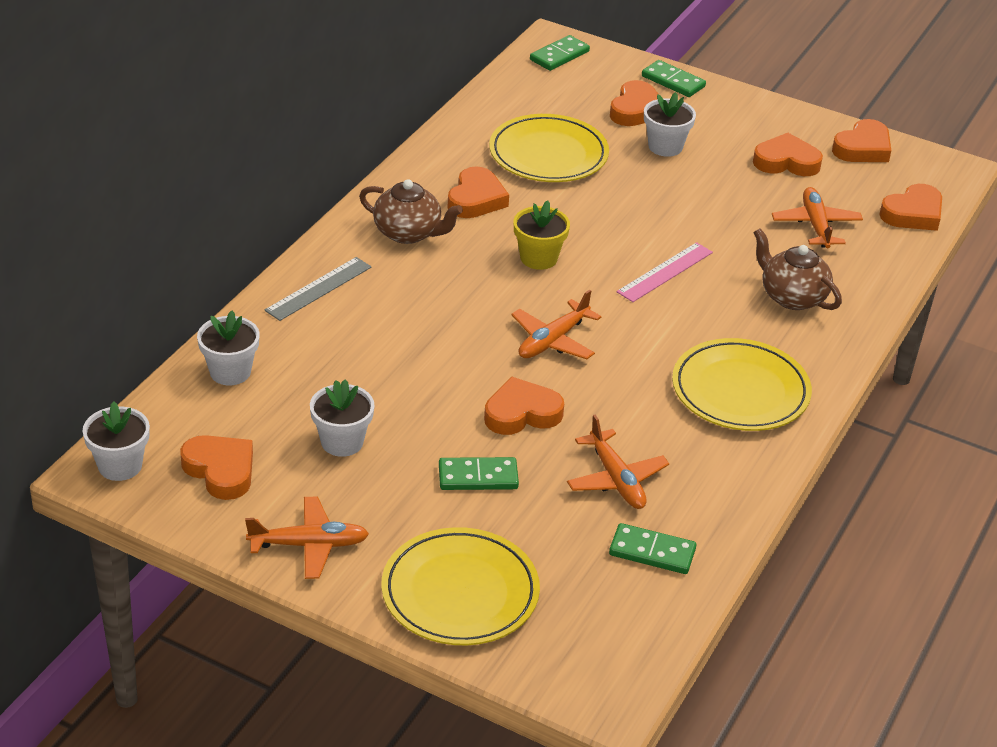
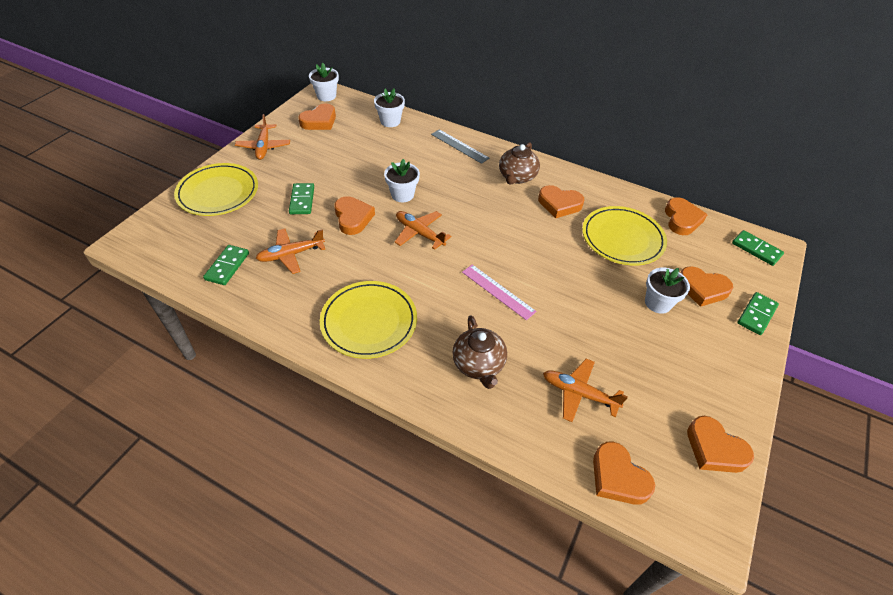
camera: 90 degrees right, 10 degrees up
white flower pot [310,379,374,457] -> white flower pot moved to [384,159,420,202]
yellow flower pot [513,200,570,270] -> none
orange heart [753,133,823,176] -> orange heart moved to [665,197,708,235]
brown teapot [753,228,842,310] -> brown teapot turned 120 degrees clockwise [452,316,507,389]
orange plane [772,187,863,248] -> orange plane turned 150 degrees counterclockwise [543,359,628,422]

